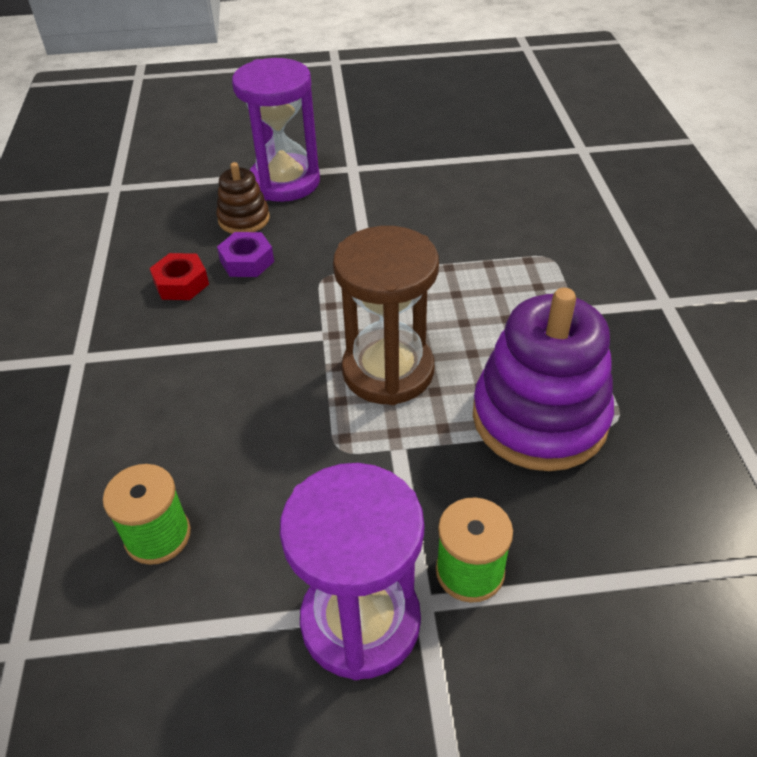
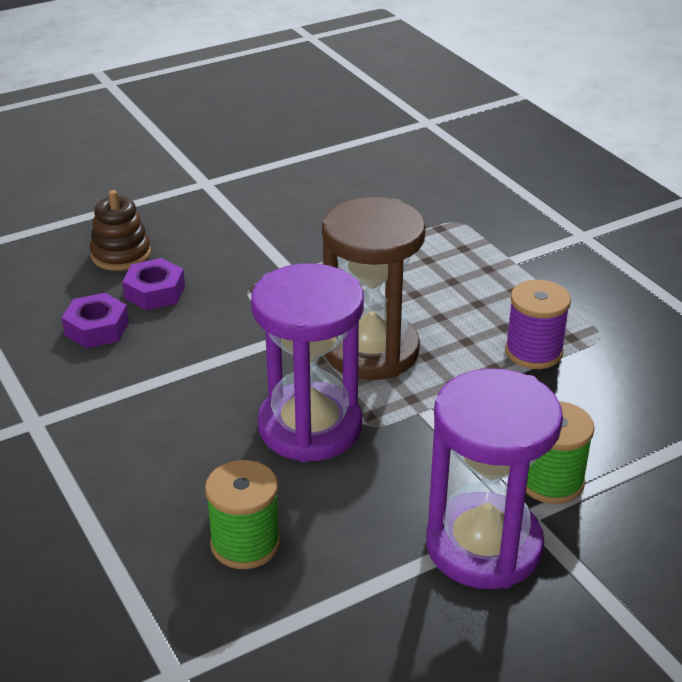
camera: 25 degrees left, 10 degrees down
red nut [150,253,209,300] -> purple nut [62,293,129,348]
purple hourglass [232,58,320,202] -> purple hourglass moved to [251,263,364,462]
purple stacking toy [473,288,614,471] -> purple spool [505,280,571,369]

